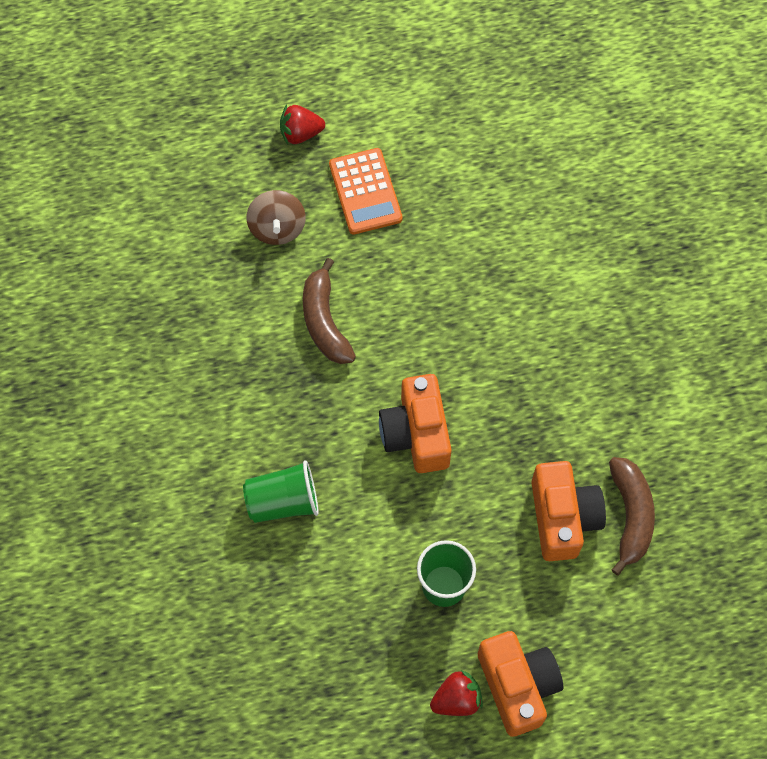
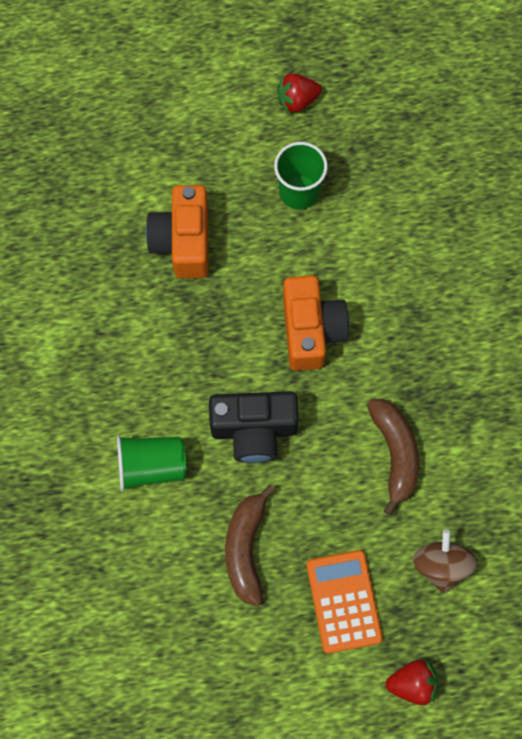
camera: 175 degrees left, 5 degrees up
green cup [243,460,319,523] -> green cup moved to [117,436,186,491]
orange camera [478,631,563,737] -> none
brown banana [609,457,655,576] -> brown banana moved to [225,485,276,606]
none -> black camera [209,391,299,463]

